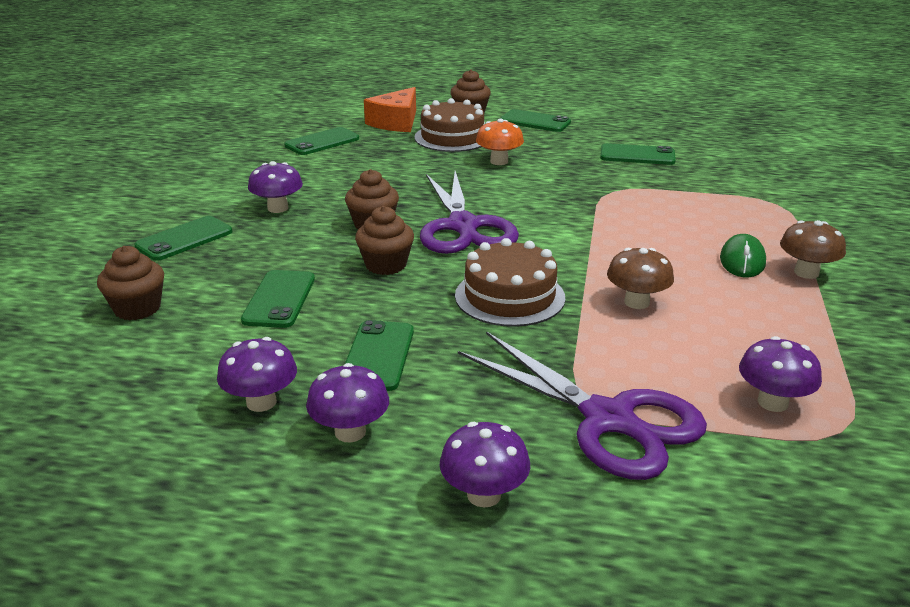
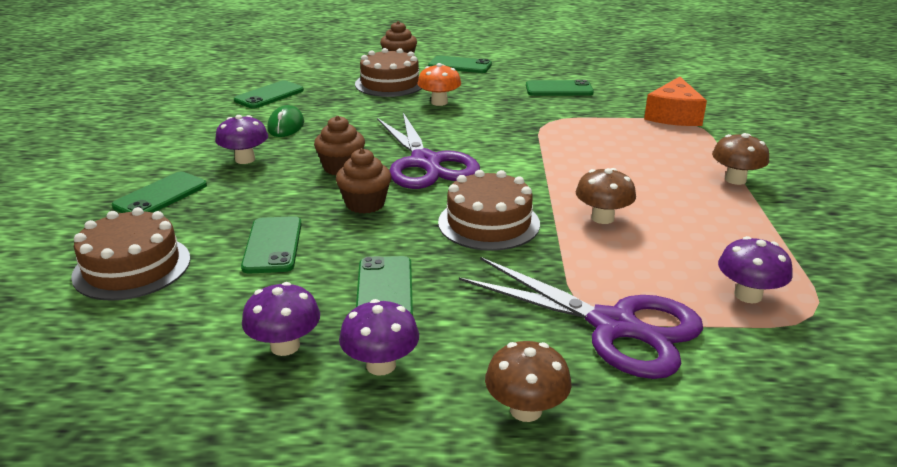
camera: 10 degrees left, 0 degrees up
brown cupcake [97,246,164,320] -> brown cake [71,207,190,301]
orange cheese [364,87,416,132] -> orange cheese moved to [644,77,707,126]
purple mushroom [440,422,530,508] -> brown mushroom [485,341,572,422]
green mouse [720,234,766,278] -> green mouse moved to [267,105,304,137]

